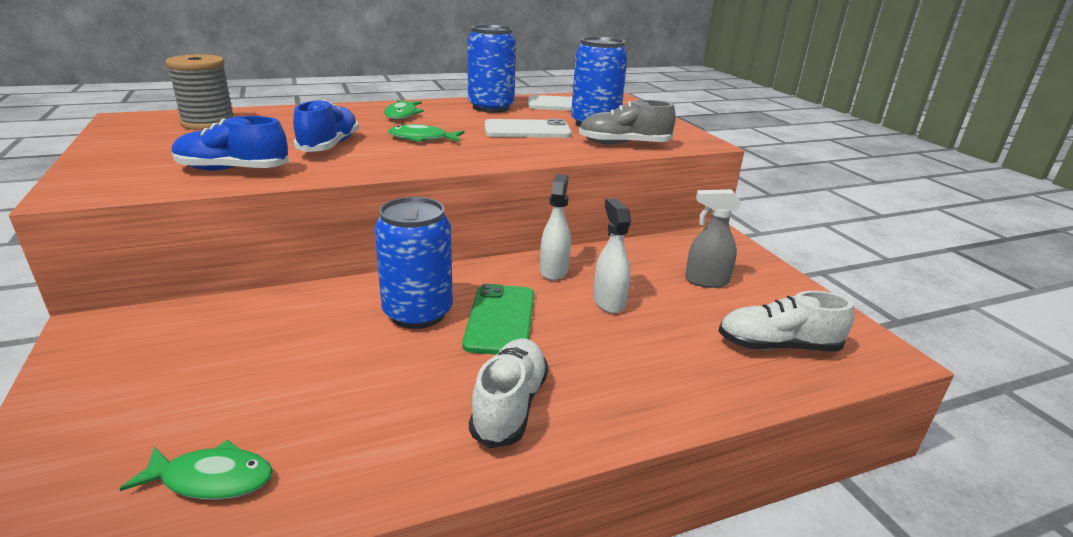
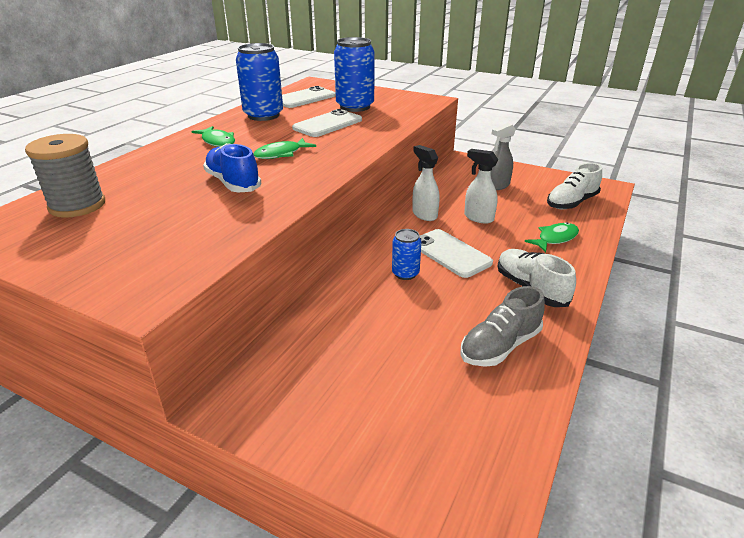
camera: 40 degrees left, 5 degrees up
green fish [119,440,273,500] -> green fish moved to [525,222,579,252]
blue shoe [172,116,289,171] -> none
blue can [374,197,453,329] -> blue can [392,229,421,280], size x0.53
green phone [462,284,534,355] -> white phone [419,229,493,278]
grey shoe [579,100,676,145] -> grey shoe moved to [461,286,545,367]

